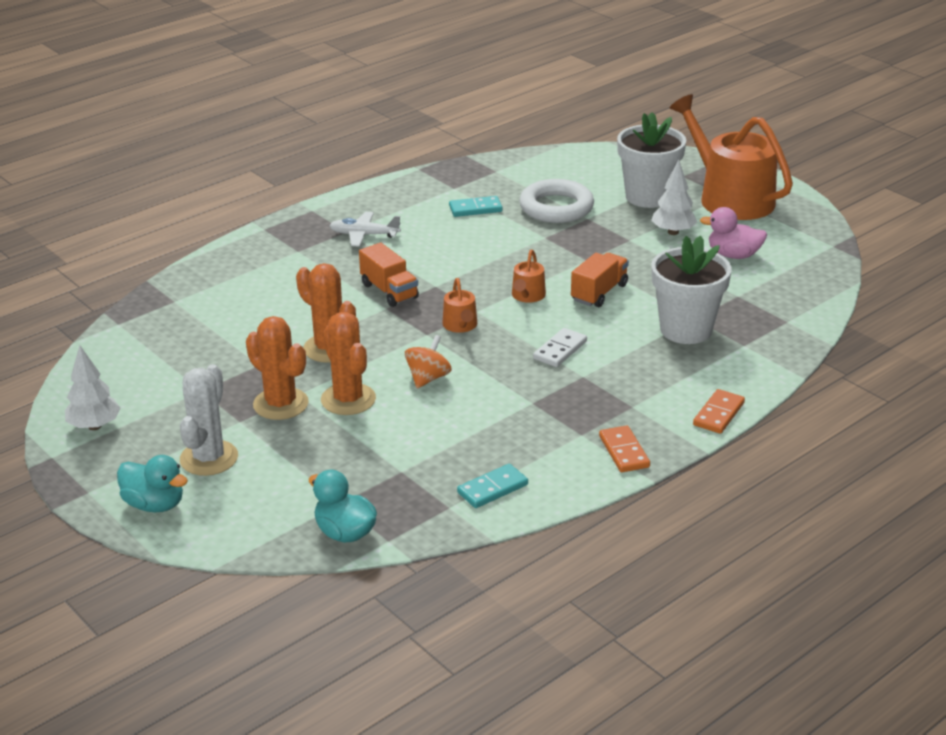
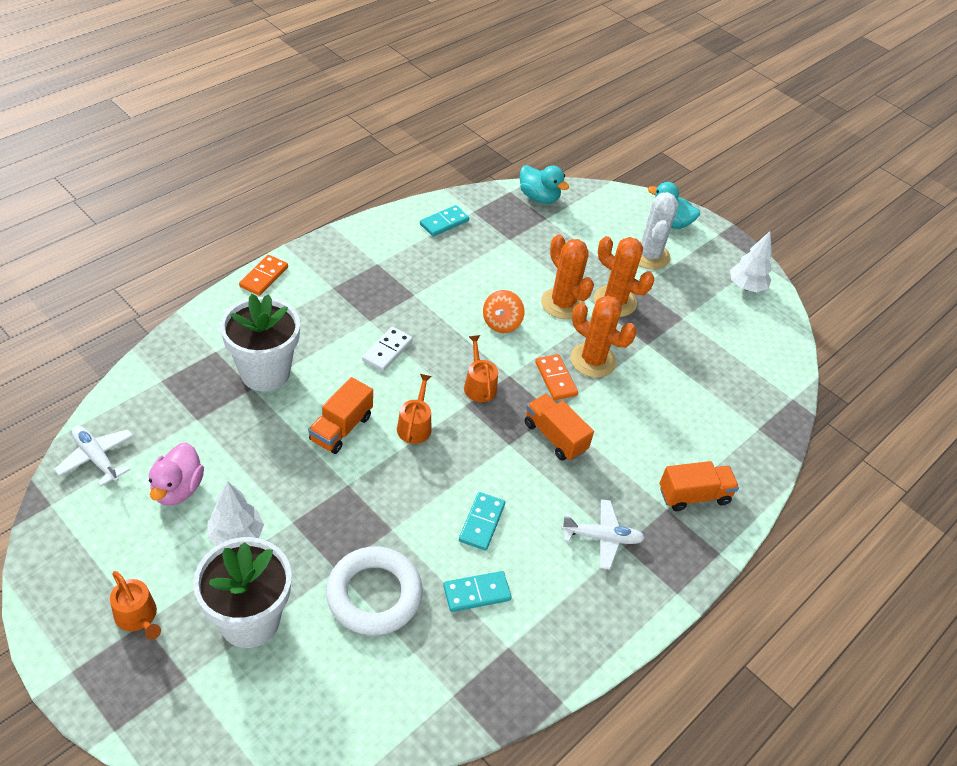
camera: 170 degrees right, 15 degrees up
orange domino [599,425,650,472] -> orange domino moved to [535,354,578,400]
orange watering can [670,94,793,220] -> orange watering can [110,571,161,640], size x0.42
pink duck [700,207,767,259] -> pink duck turned 90 degrees clockwise [149,442,204,506]
none -> white plane [54,425,133,487]
none -> turquoise domino [459,492,505,551]
none -> orange truck [660,461,739,511]

